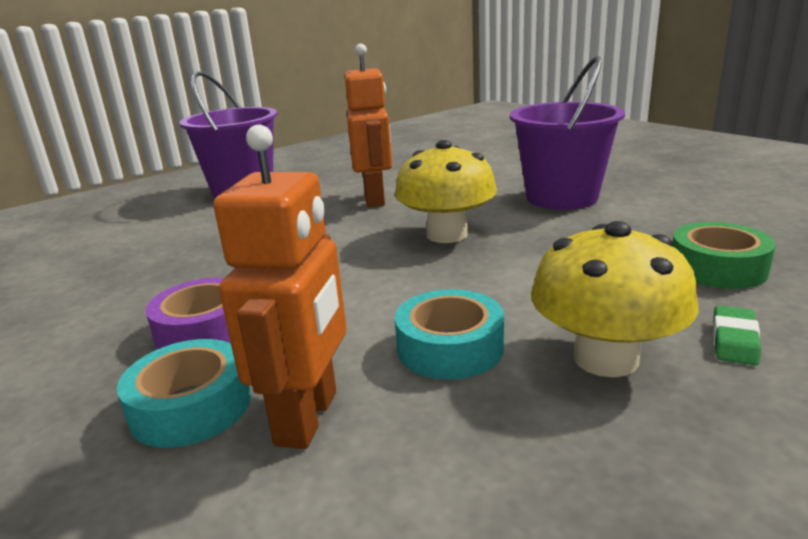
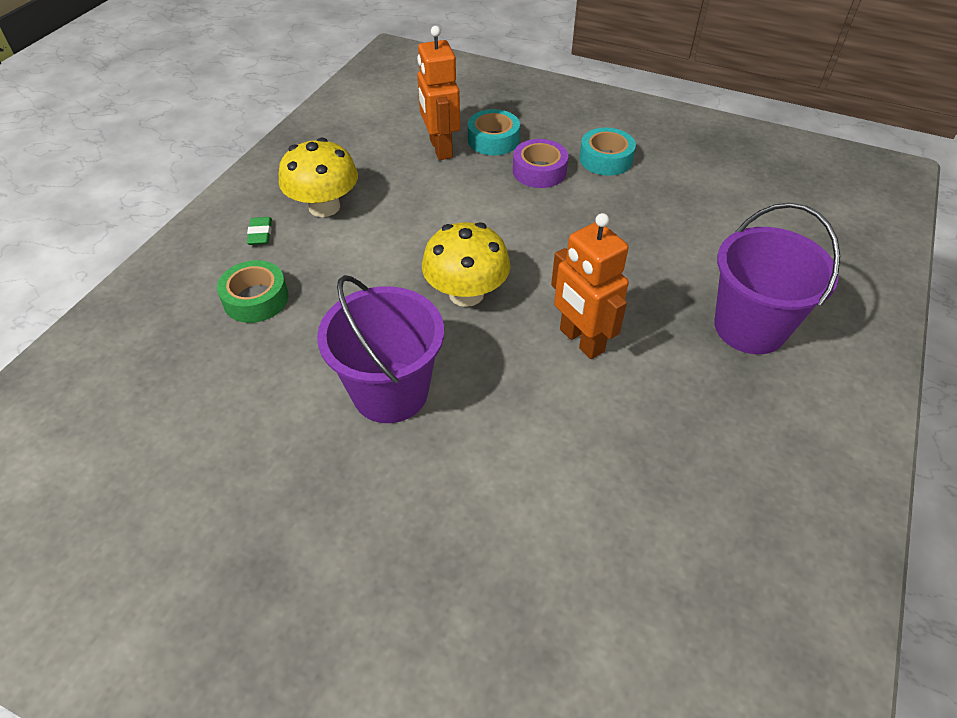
camera: 150 degrees right, 25 degrees up
turquoise tape [395,289,504,380] -> turquoise tape moved to [579,128,636,176]

